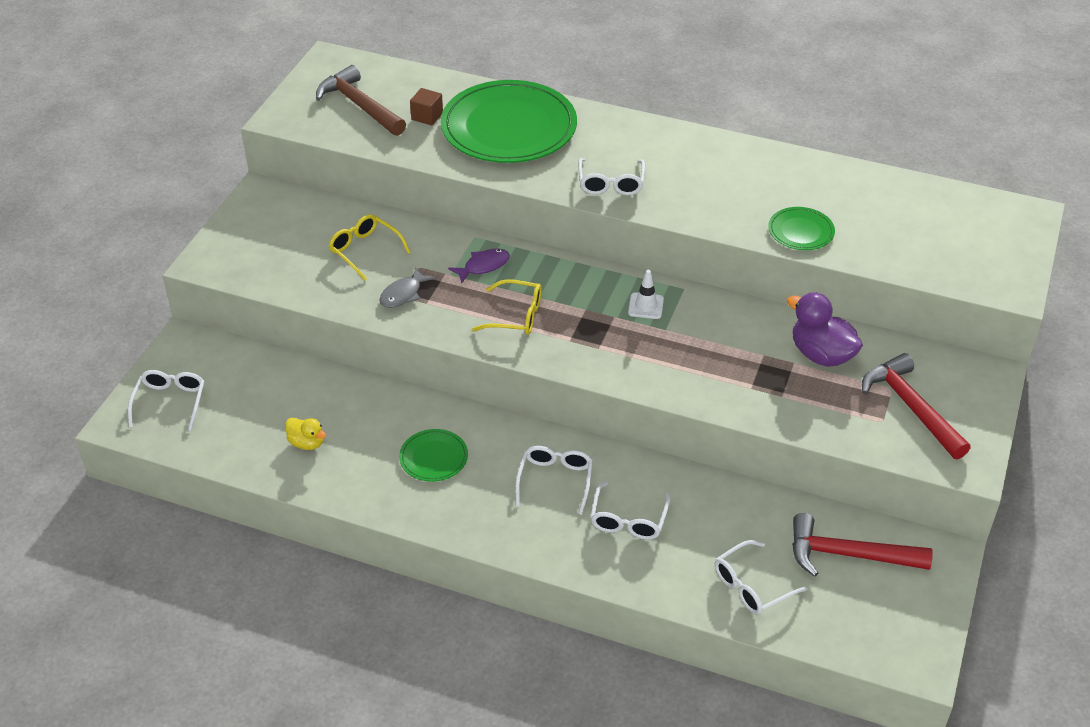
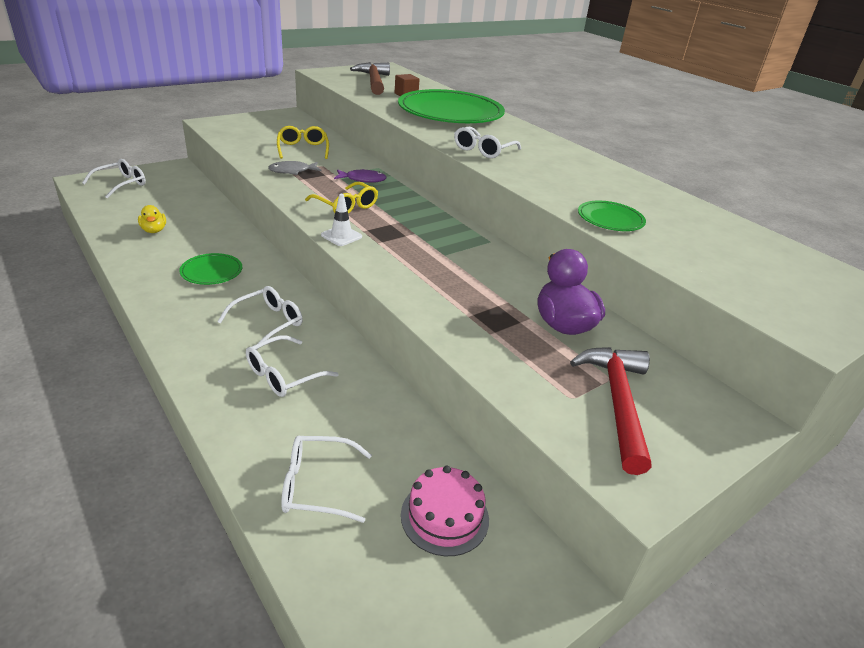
camera: 30 degrees right, 10 degrees down
white traffic cone [628,270,664,319] -> white traffic cone moved to [321,194,362,246]
red hammer [792,513,933,577] -> pink cake [401,466,489,556]

